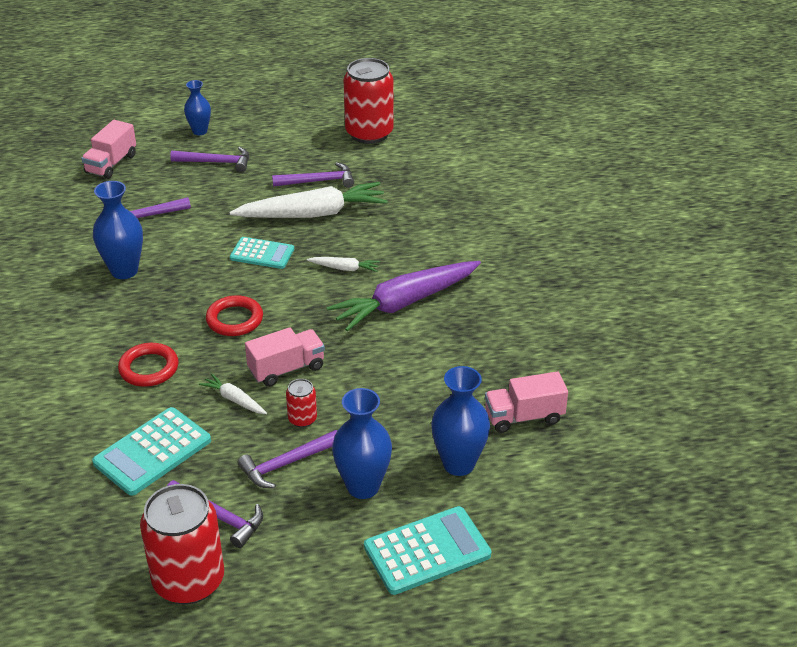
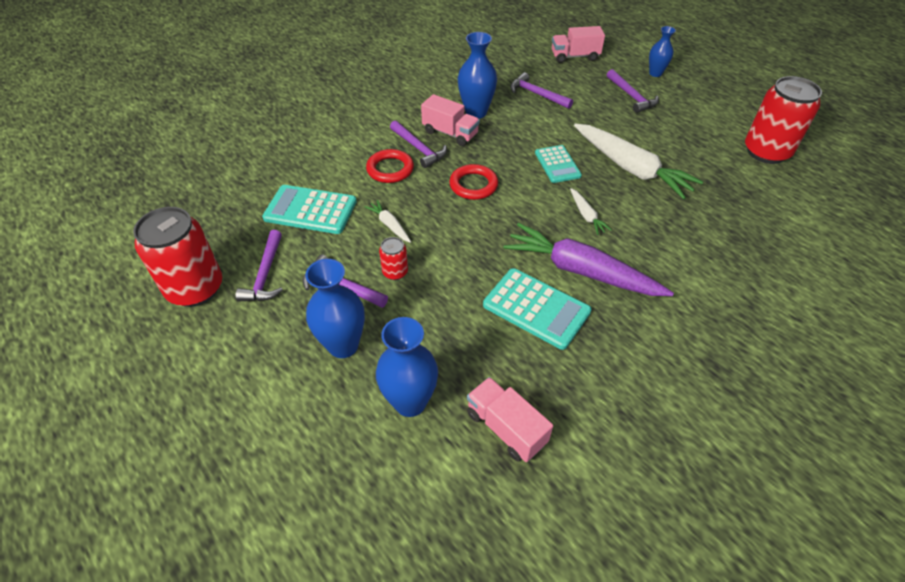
camera: 60 degrees right, 10 degrees up
white carrot [199,374,267,414] -> white carrot turned 45 degrees counterclockwise [365,200,411,243]
pink truck [245,327,325,387] -> pink truck moved to [421,94,480,146]
purple hammer [272,162,354,188] -> purple hammer moved to [390,121,447,168]
turquoise calculator [364,506,491,595] -> turquoise calculator moved to [483,268,592,350]

